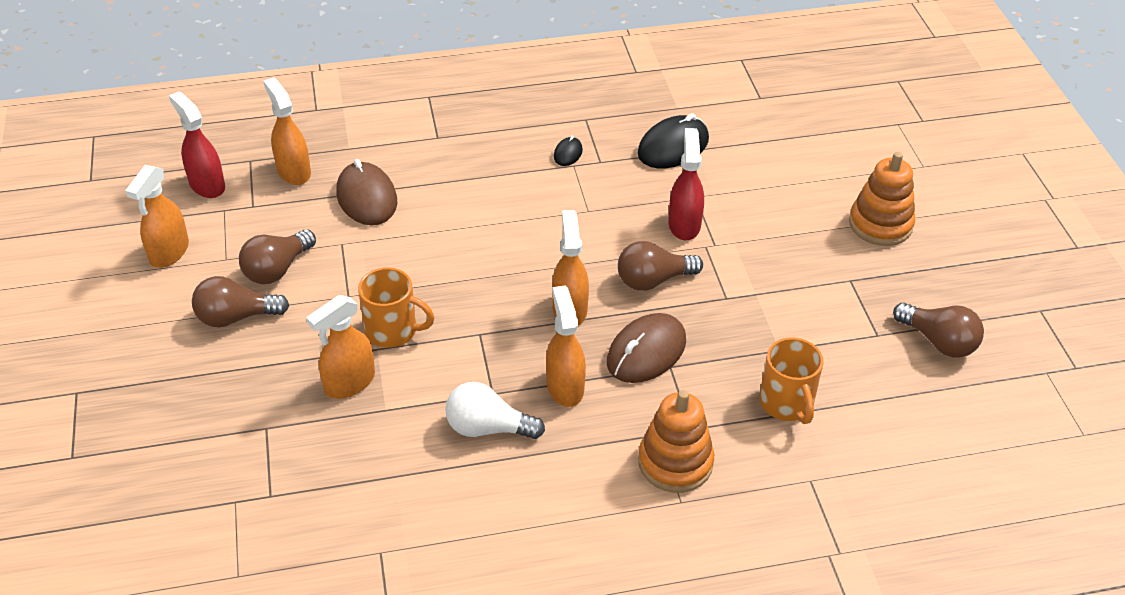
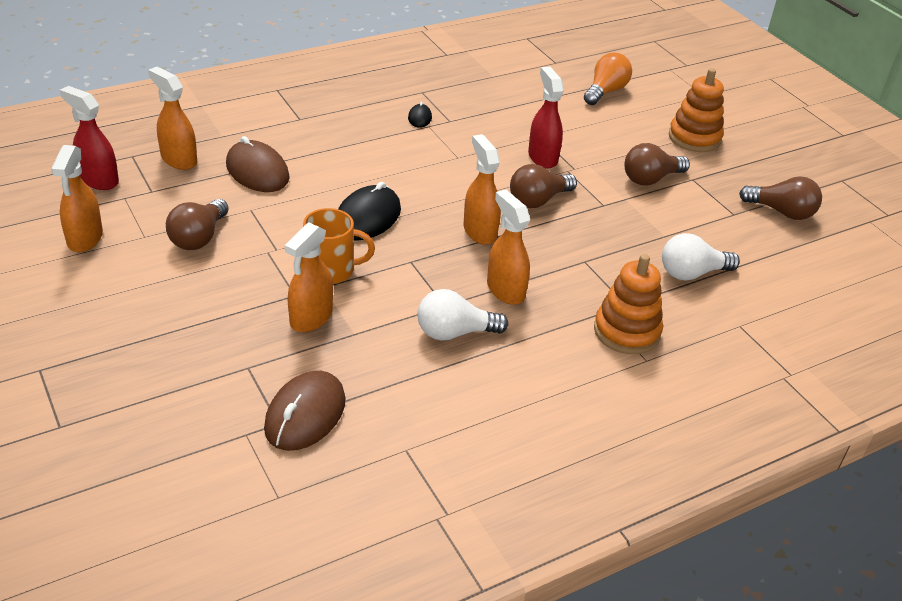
camera: 20 degrees left, 5 degrees down
brown light bulb [192,276,289,327] -> brown light bulb moved to [624,143,690,185]
brown mouse [607,313,686,383] -> brown mouse moved to [264,371,345,451]
black mouse [637,113,709,168] -> black mouse moved to [338,182,401,241]
orange mug [759,337,824,424] -> white light bulb [662,233,740,281]
none -> orange light bulb [584,53,632,105]

